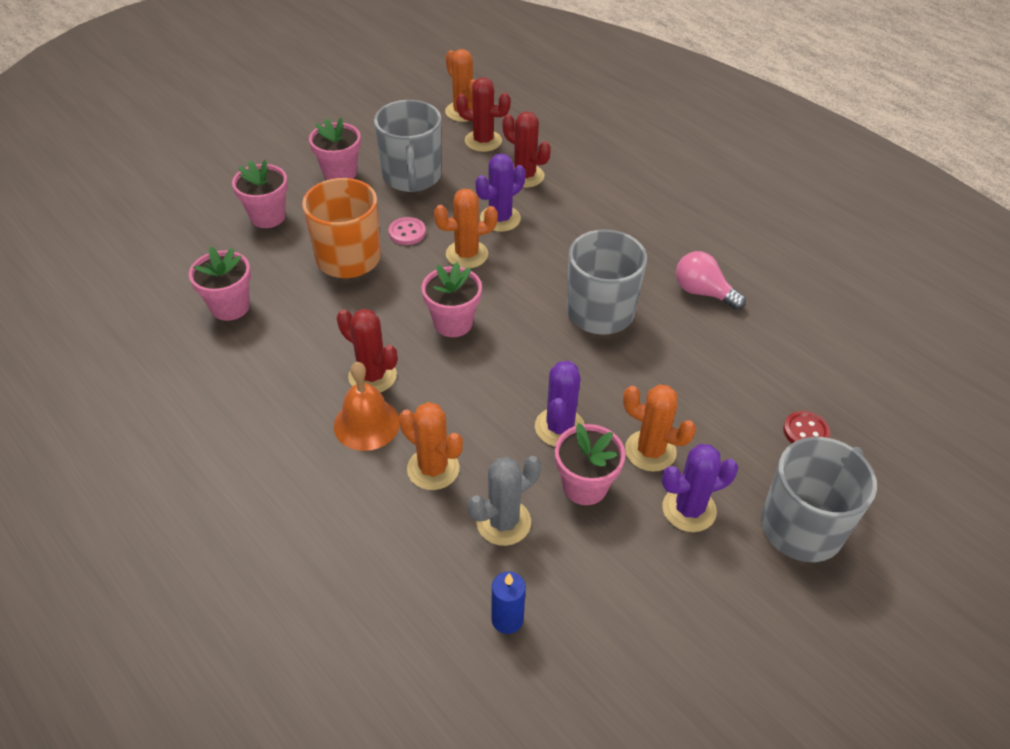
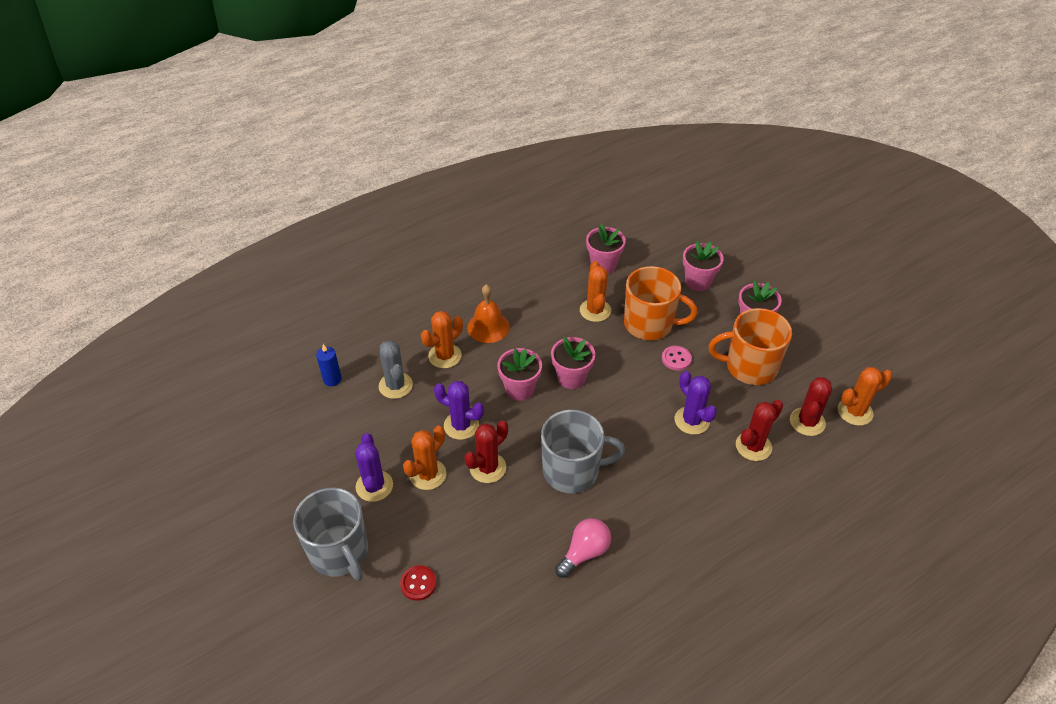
camera: 100 degrees right, 0 degrees up
red cactus [337,309,397,393] -> red cactus moved to [464,420,508,483]
grey mug [374,100,441,192] -> orange mug [708,308,792,385]
orange cactus [434,189,498,268] -> orange cactus moved to [580,261,611,322]
pink flower pot [555,423,625,505] -> pink flower pot moved to [497,348,542,401]

